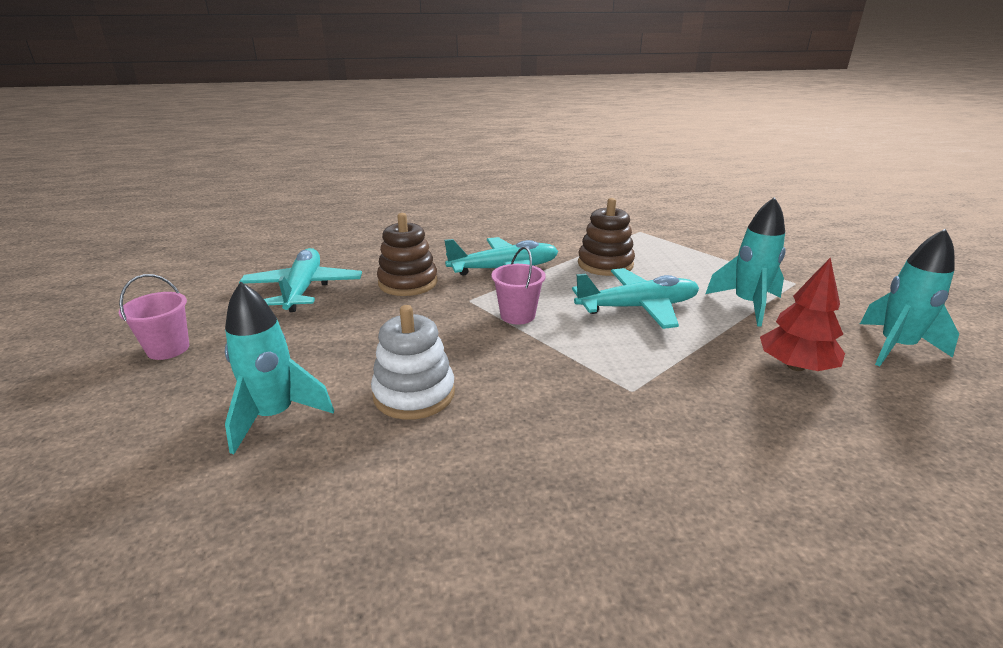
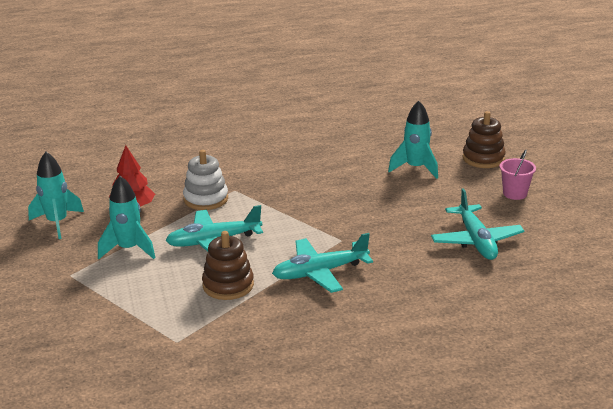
camera: 175 degrees right, 0 degrees up
white stacking toy [371,305,455,420] -> white stacking toy moved to [183,150,228,210]
brown stacking toy [377,213,438,296] -> brown stacking toy moved to [462,111,506,168]
pink bucket [491,247,546,325] -> none

